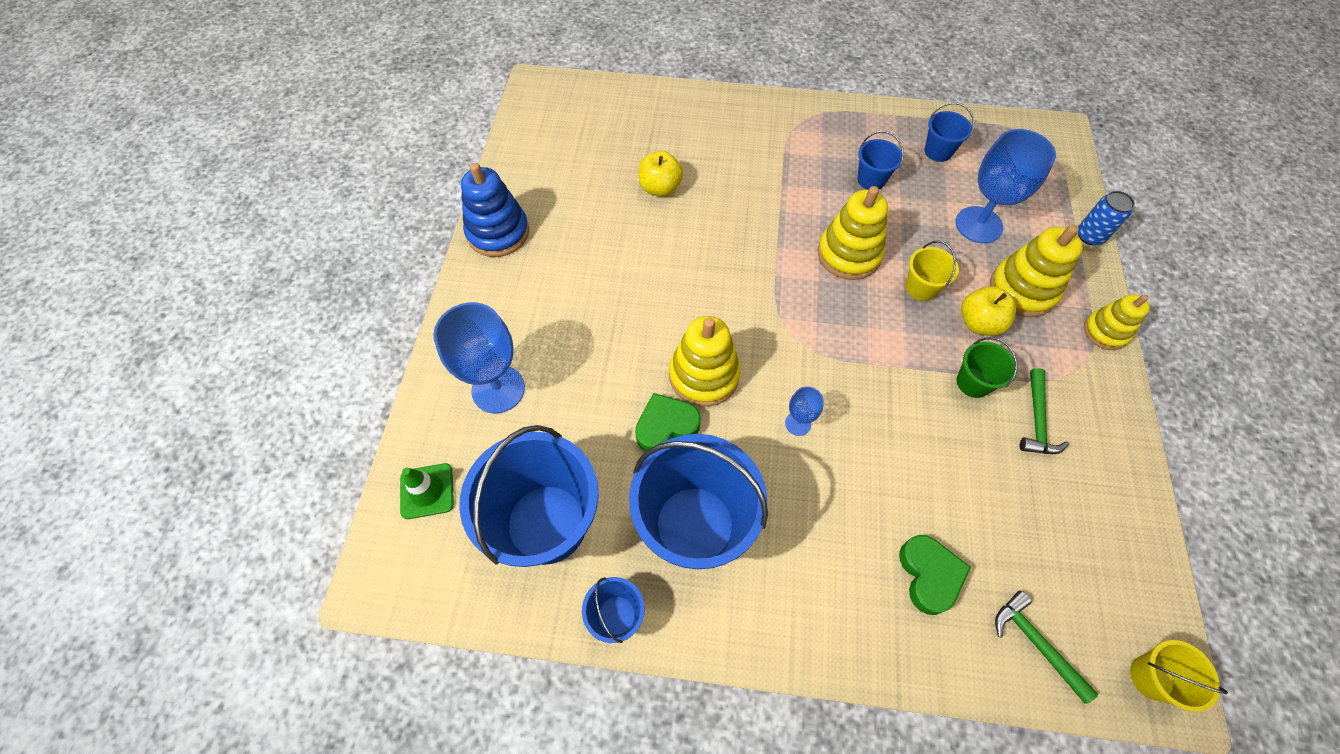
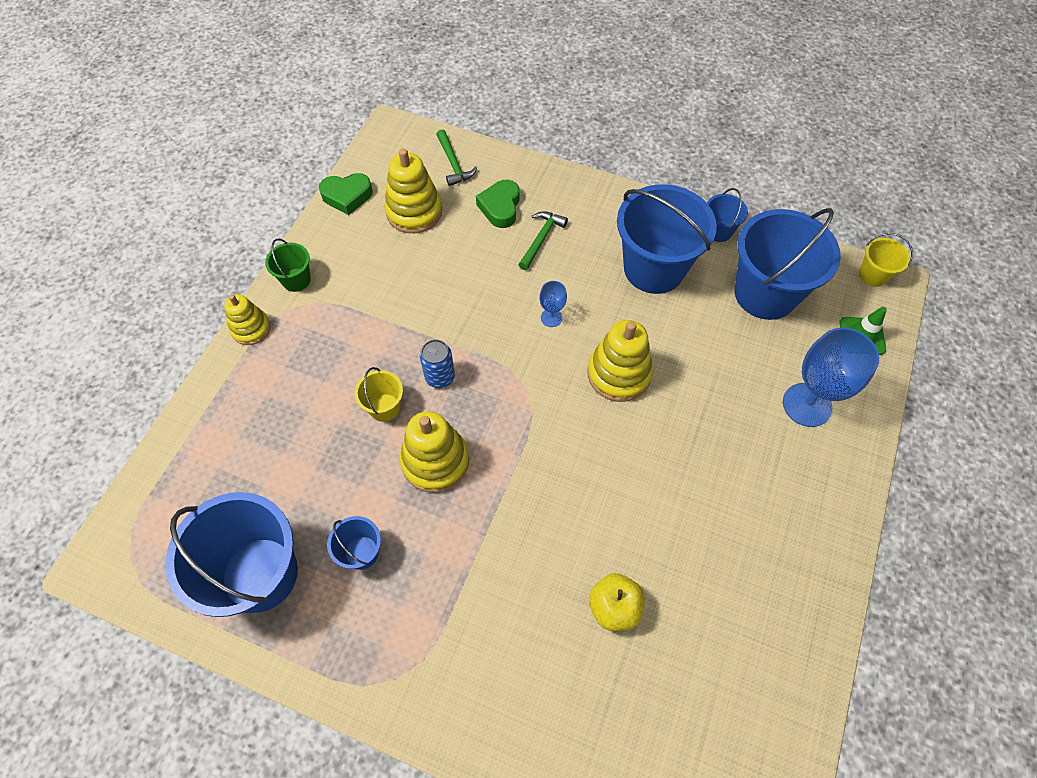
camera: 165 degrees left, 0 degrees up
blue stacking toy [461,163,529,257] -> none
green heart [635,393,701,451] -> green heart moved to [319,173,373,215]
blue bucket [925,102,974,162] -> blue bucket [165,492,298,617], size x2.18
blue goblet [956,129,1056,243] -> none
green bucket [957,337,1017,398] -> green bucket moved to [265,239,311,292]
yellow apple [961,286,1016,335] -> none
yellow stacking toy [990,224,1083,317] -> yellow stacking toy moved to [384,148,442,233]
green hammer [1020,368,1069,454] -> green hammer moved to [518,211,568,270]
blue can [1078,191,1135,245] -> blue can moved to [420,339,455,388]
yellow bucket [1130,640,1228,712] -> yellow bucket moved to [859,233,913,287]

